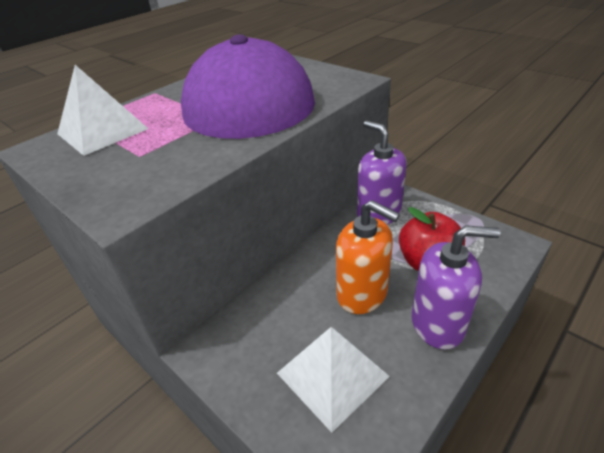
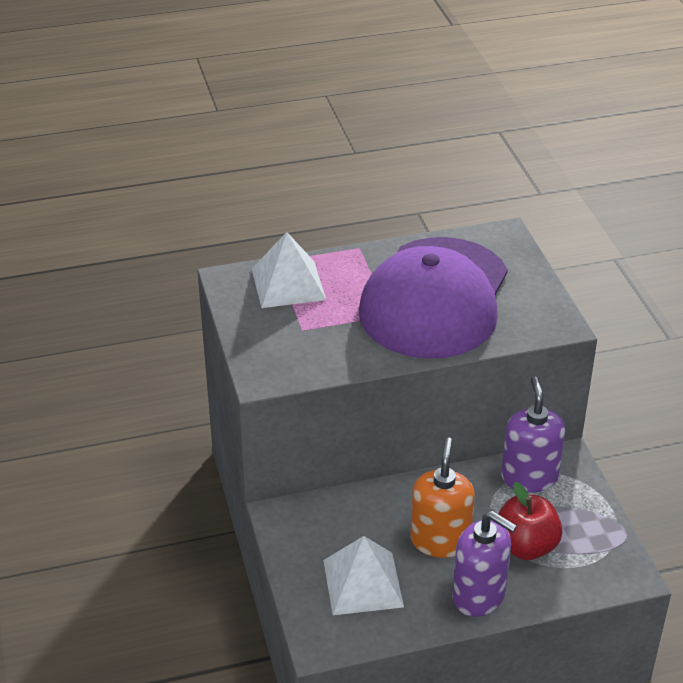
camera: 30 degrees right, 0 degrees up
orange soap dispenser [336,200,400,314] -> orange soap dispenser turned 150 degrees counterclockwise [410,438,475,558]

